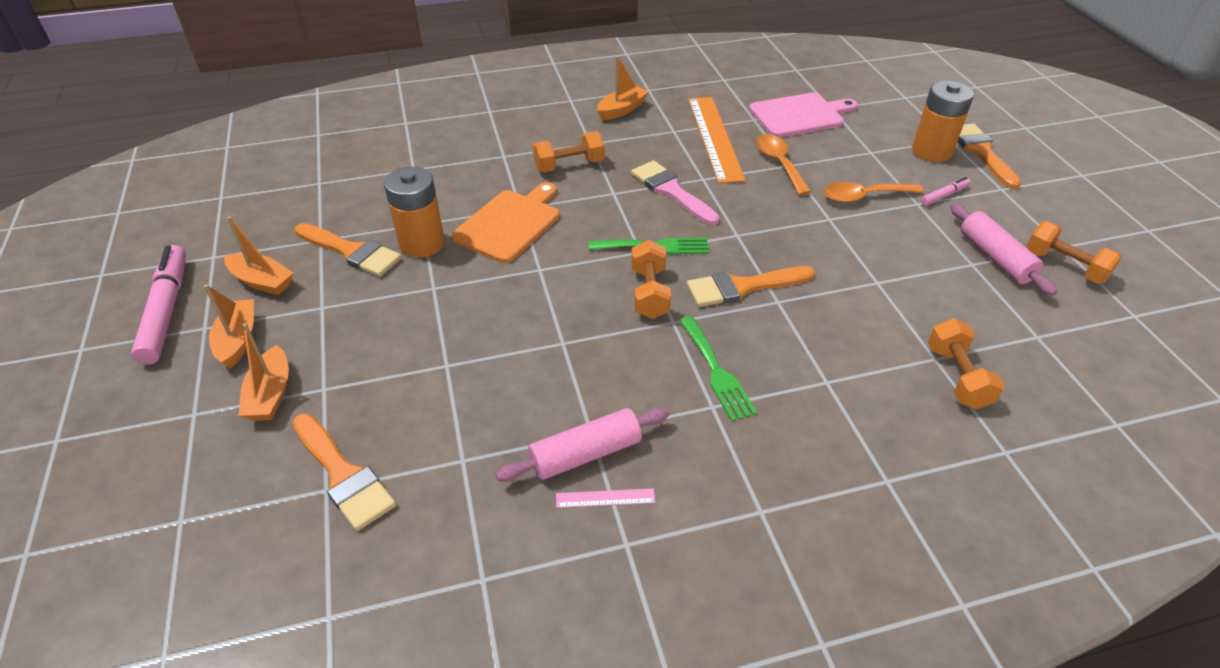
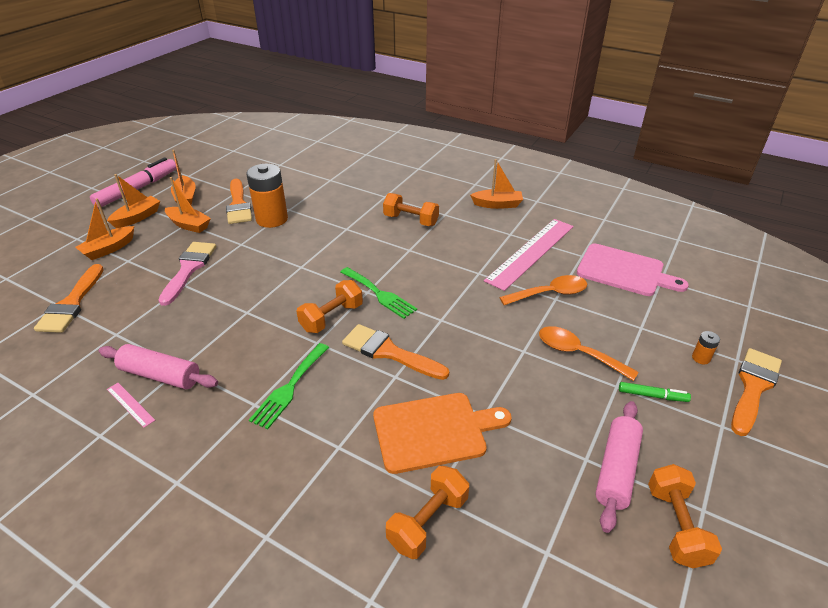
camera: 45 degrees right, 5 degrees down
orange cutting board [451,182,560,263] -> orange cutting board moved to [373,393,512,474]
pink brush [631,160,720,225] -> pink brush moved to [158,242,216,306]
orange ruler [688,97,746,183] -> pink ruler [484,219,574,291]
orange spoon [756,134,811,195] -> orange spoon turned 45 degrees clockwise [499,275,587,305]
orange battery [912,81,974,162] -> orange battery [692,331,720,364], size x0.42
pink marker [921,177,971,206] -> green marker [619,382,691,402]
none -> orange boat [165,177,211,233]

